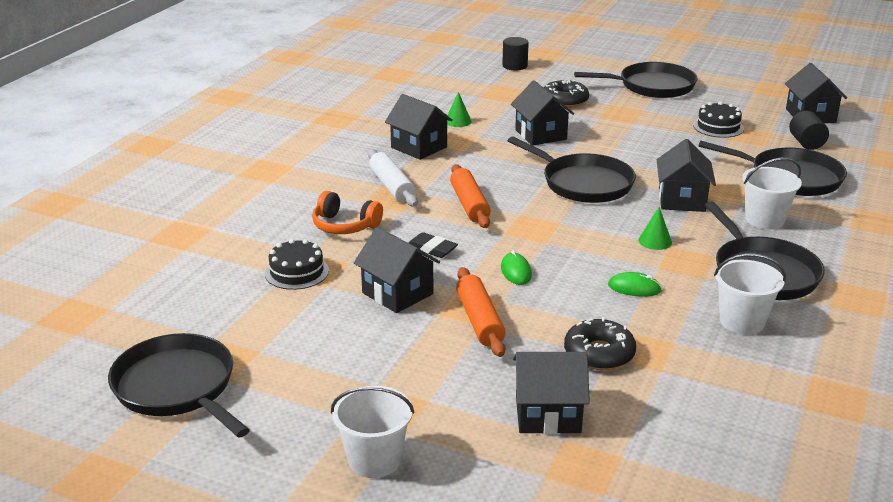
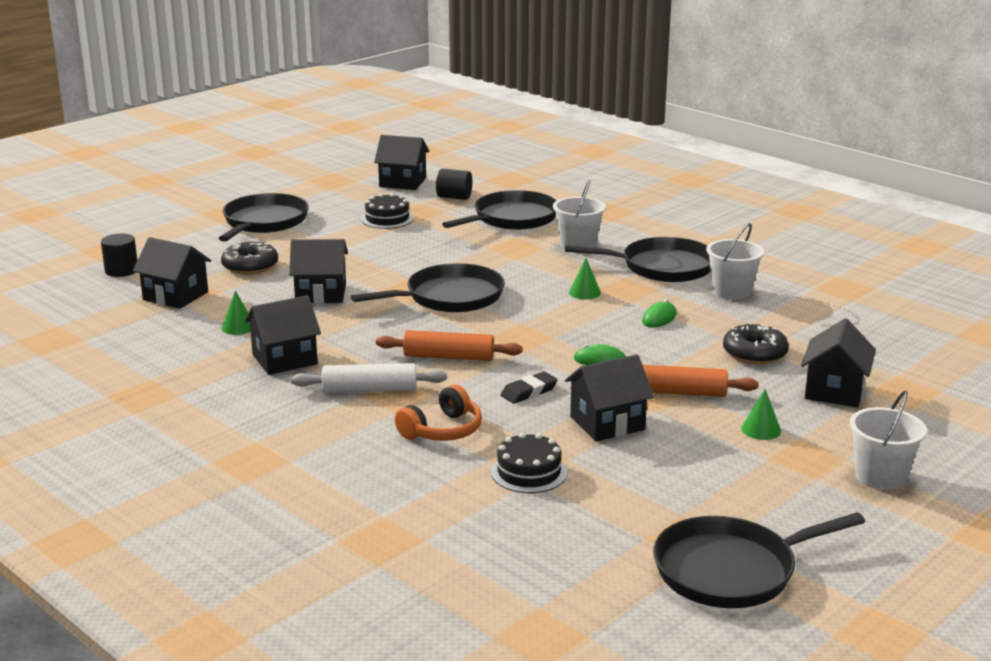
camera: 70 degrees left, 5 degrees down
black house [657,139,716,212] -> black house moved to [133,237,211,309]
none -> green cone [741,389,781,440]

